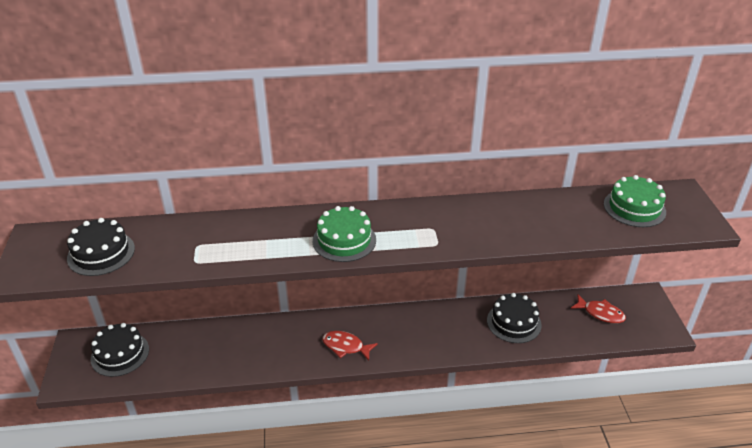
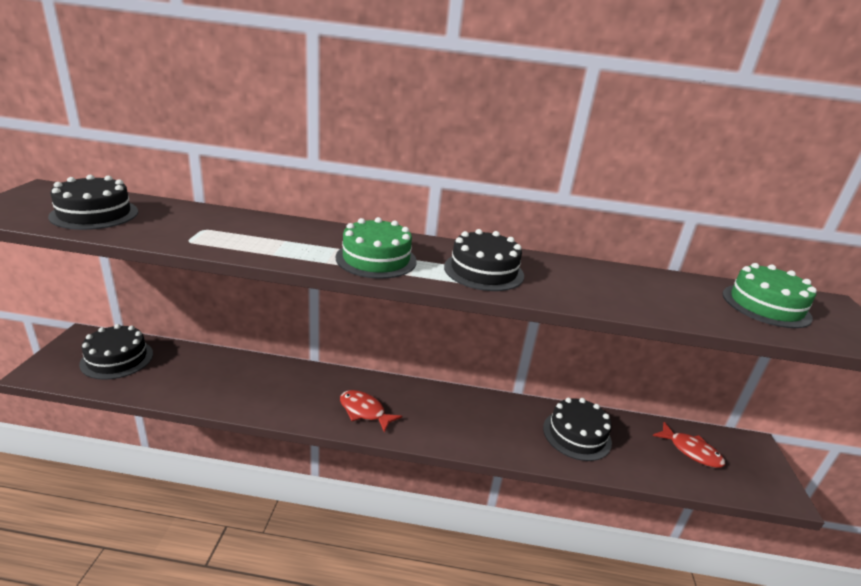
camera: 10 degrees right, 10 degrees down
none -> black cake [444,229,524,291]

